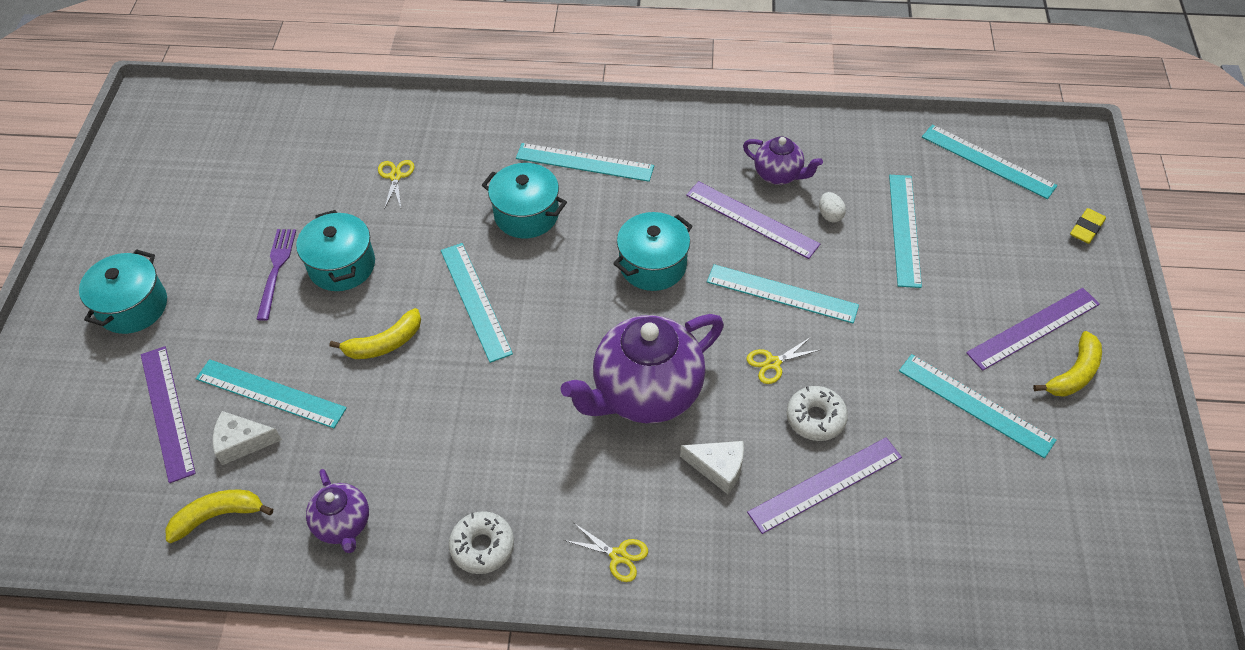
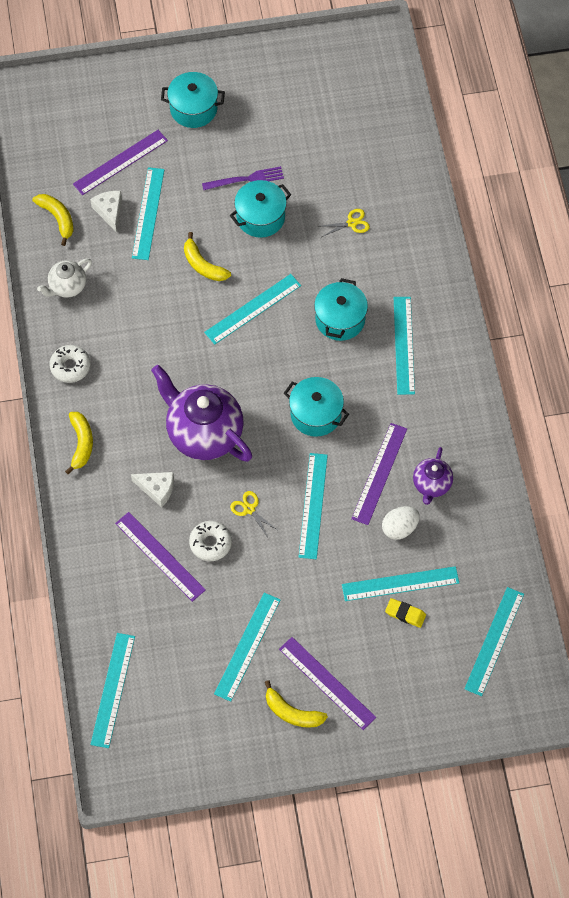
camera: 75 degrees right, 10 degrees up
purple teapot [306,469,369,553] -> white teapot [37,258,92,298]
yellow scissors [564,523,648,582] -> yellow banana [65,412,93,474]
white cheese [680,441,744,494] -> white cheese turned 75 degrees counterclockwise [131,472,174,507]
white egg [819,192,846,222] -> white egg [382,506,420,540], size x1.53
yellow eraser [1070,208,1106,244] -> yellow eraser moved to [385,598,426,628]
none -> turquoise ruler [90,633,135,748]

